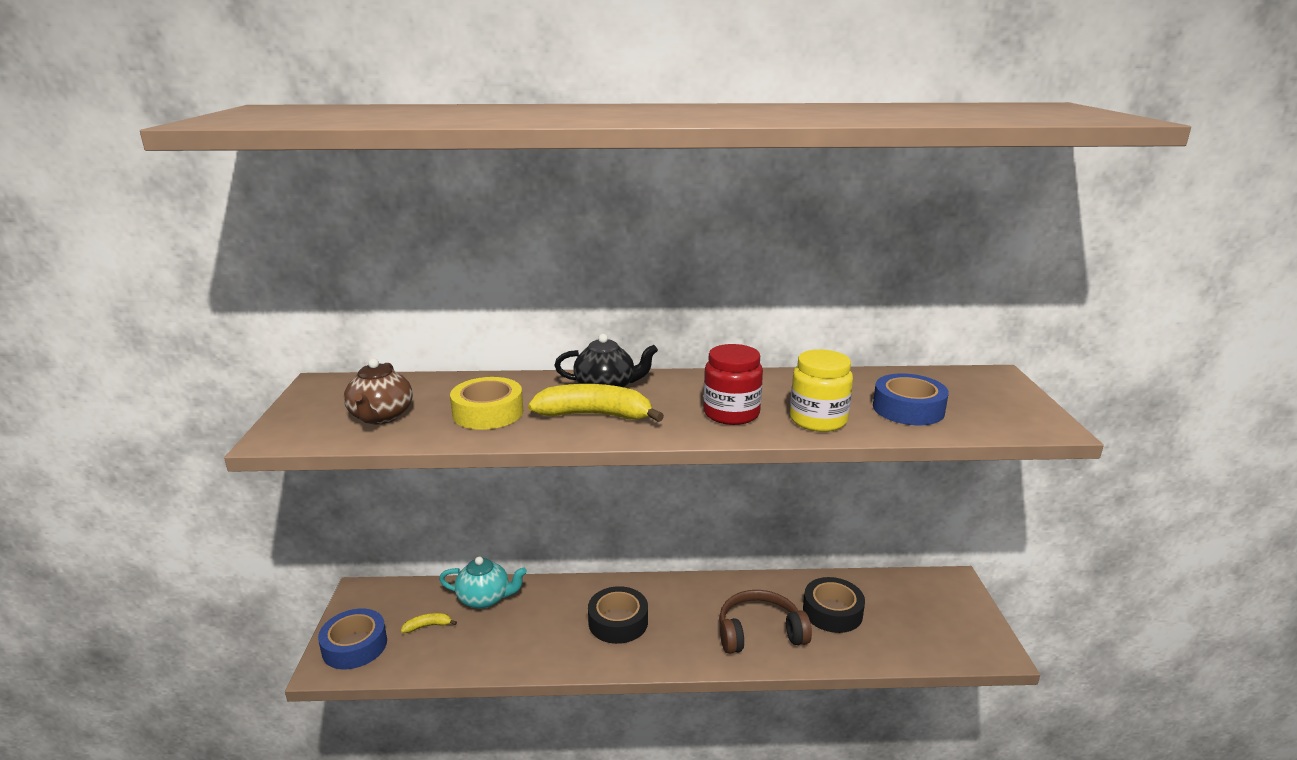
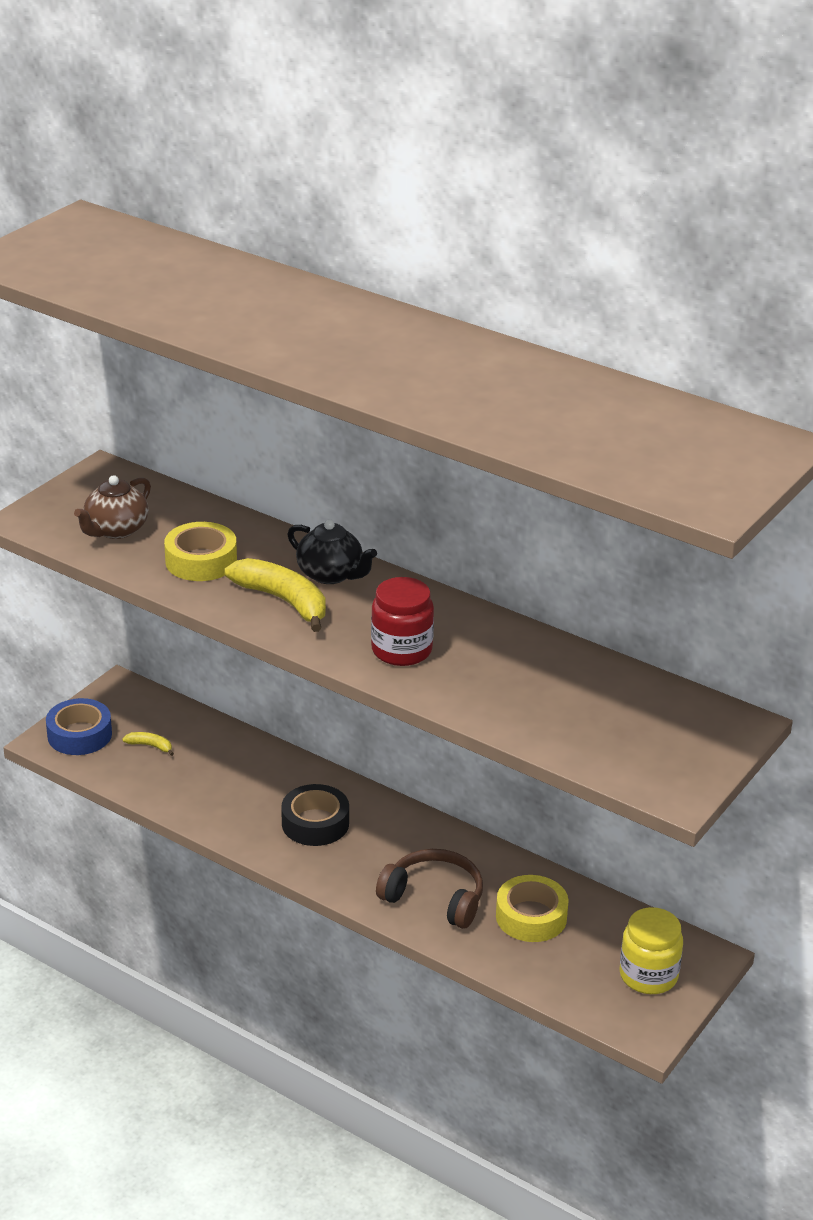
camera: 35 degrees right, 10 degrees up
turquoise teapot [439,557,527,609] -> none
yellow jar [790,349,853,432] -> yellow jar moved to [619,907,683,994]
black tape [803,577,865,633] -> yellow tape [496,875,569,942]
blue tape [873,373,949,425] -> none

